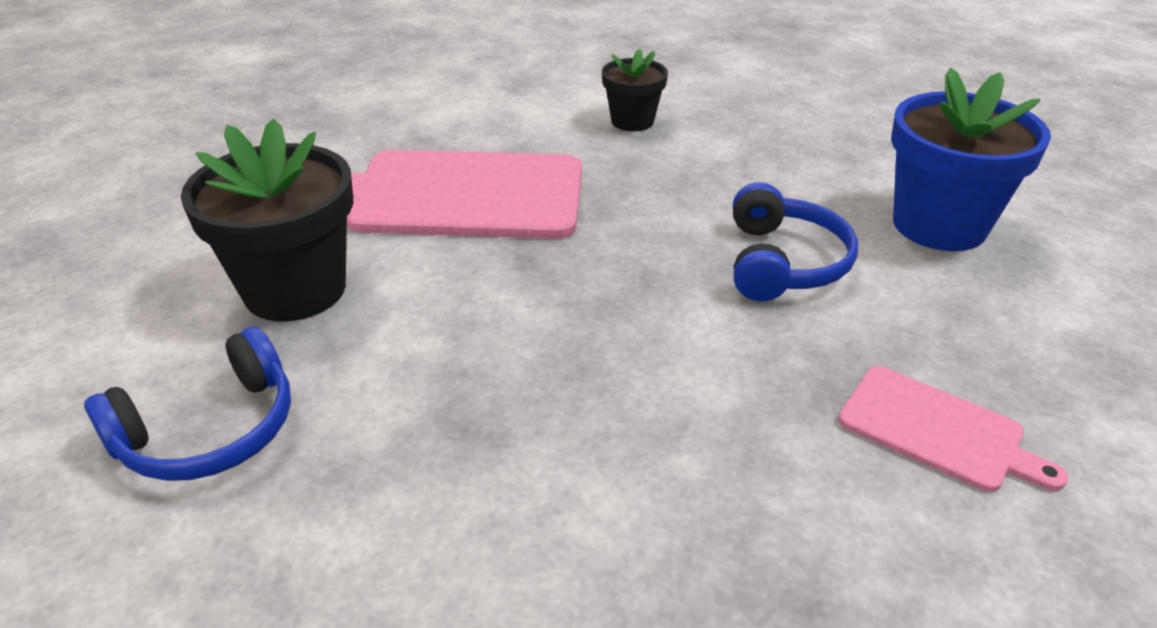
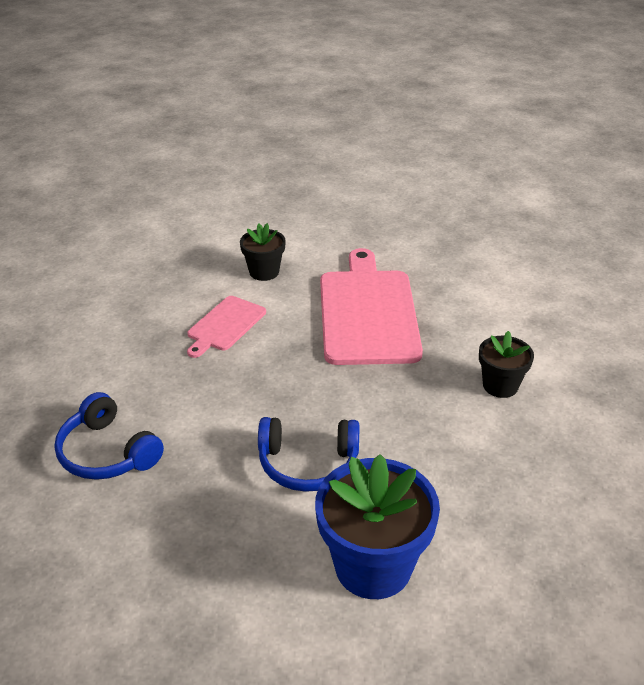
camera: 85 degrees right, 0 degrees up
blue headphones [84,327,291,481] -> blue headphones moved to [55,392,164,480]
black flower pot [181,118,353,321] -> black flower pot [240,223,286,281], size x0.57
pink cutting board [838,366,1068,492] -> pink cutting board moved to [187,296,266,358]

